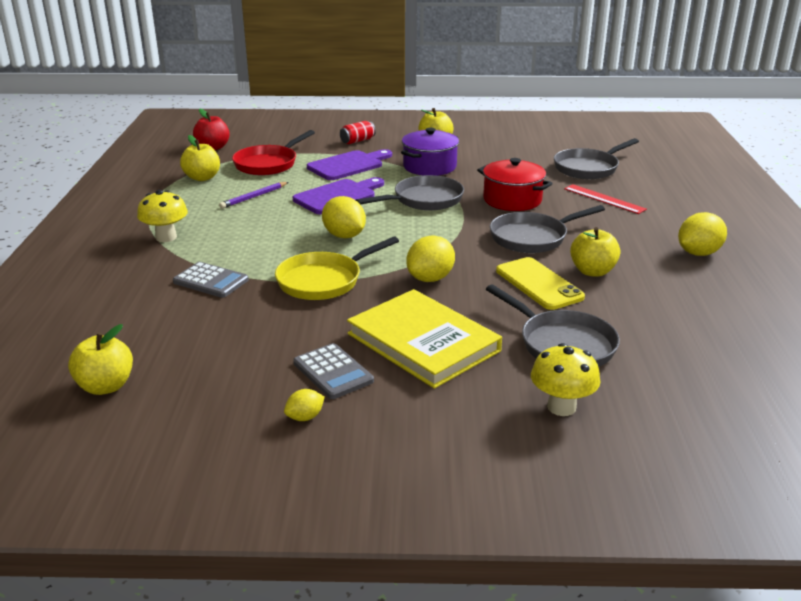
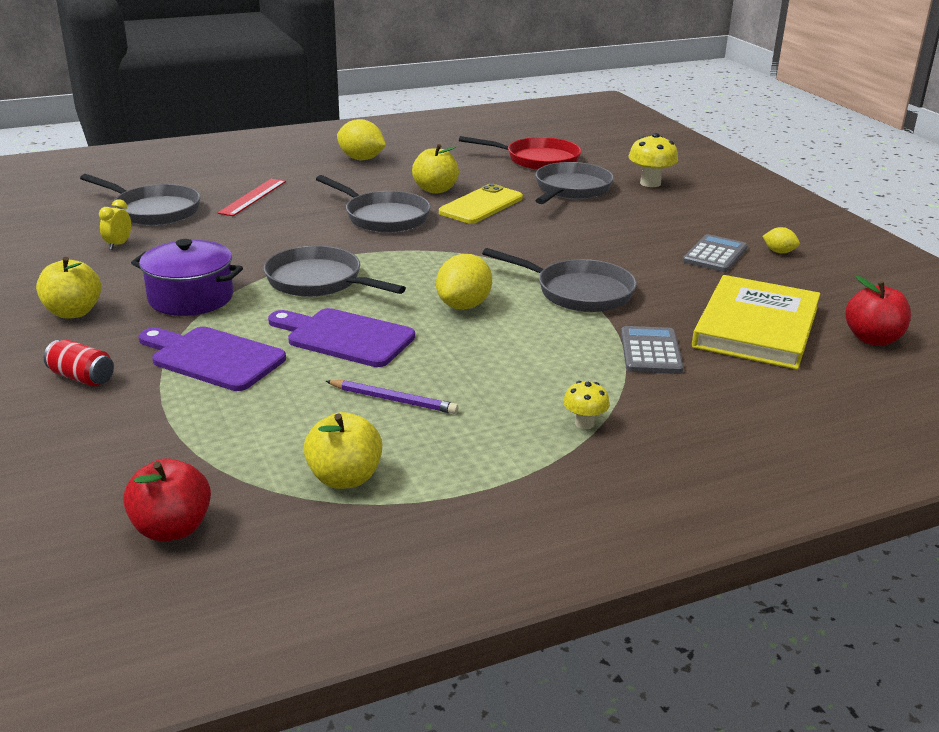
camera: 115 degrees left, 0 degrees up
yellow apple [68,324,133,395] -> red apple [845,276,911,345]
yellow mushroom [137,190,188,242] -> yellow mushroom [563,381,610,429], size x0.60
red pan [232,130,315,175] -> red pan moved to [459,136,581,170]
yellow pan [275,237,399,300] -> grey pan [482,248,637,312]
yellow book [347,289,502,389] -> yellow book moved to [692,275,820,370]
yellow lemon [406,236,455,282] -> none
red pot [477,158,553,211] -> none
none -> yellow clock [99,199,131,250]

